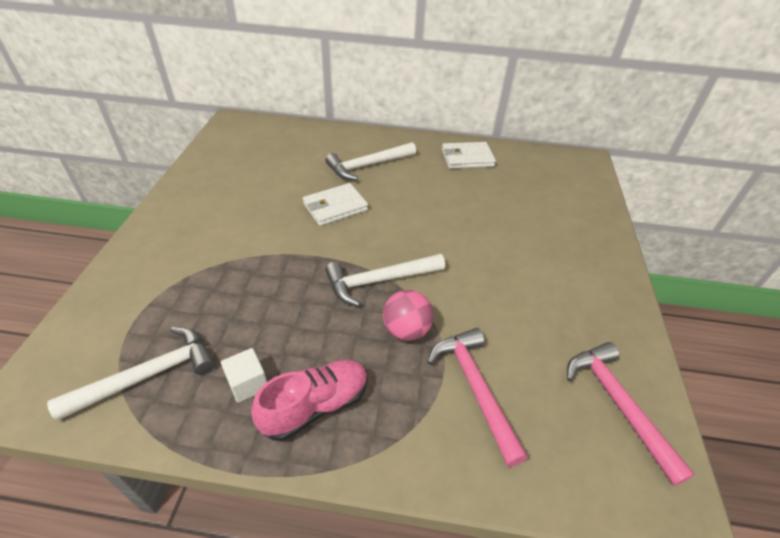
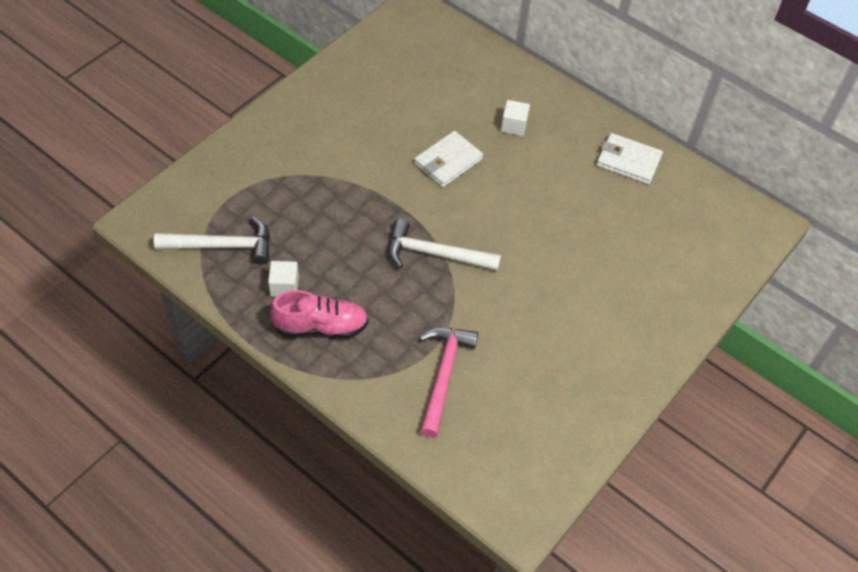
camera: 30 degrees right, 10 degrees up
white wallet [303,183,368,226] -> white wallet turned 45 degrees counterclockwise [414,131,483,187]
white hammer [325,142,416,180] -> white cube [501,100,530,136]
pink ball [383,290,434,341] -> none
pink hammer [567,342,695,486] -> none

